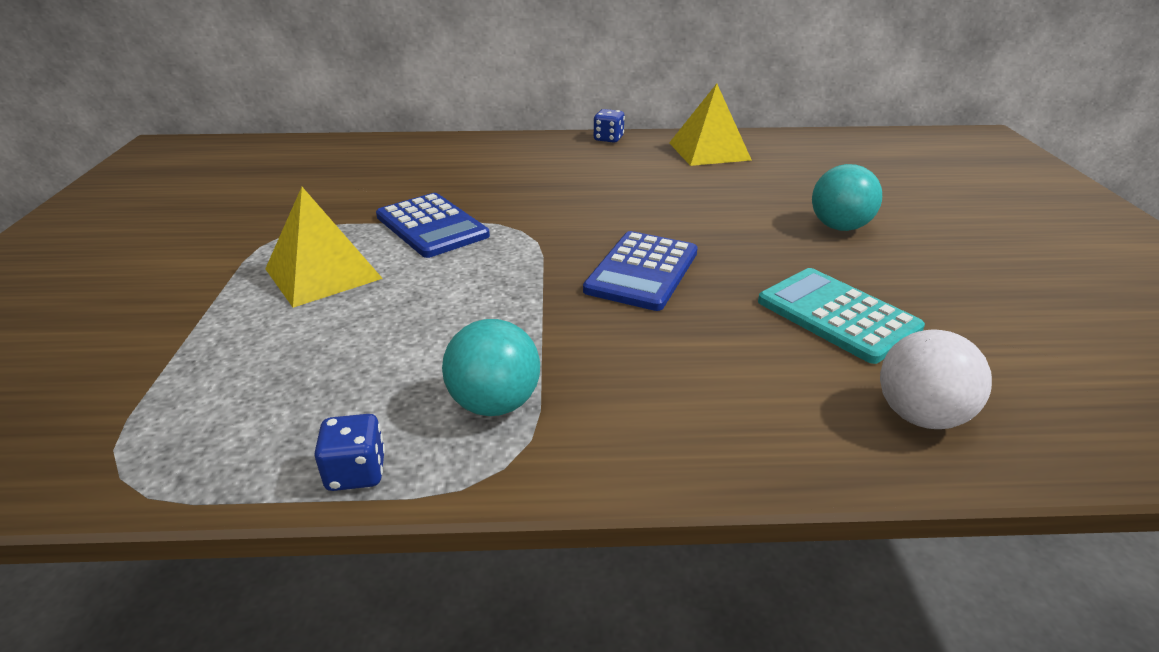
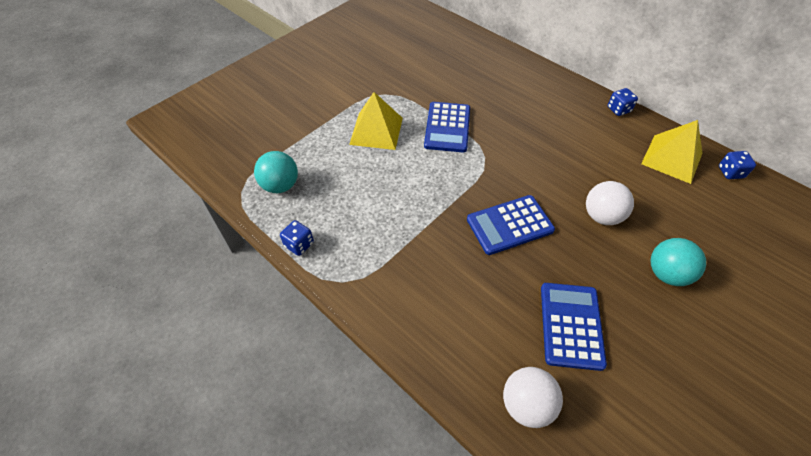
camera: 45 degrees right, 20 degrees up
turquoise ball [442,319,540,416] -> turquoise ball moved to [254,151,298,193]
turquoise calculator [758,268,925,364] -> blue calculator [541,283,607,371]
none -> white ball [586,181,634,225]
none -> blue dice [719,151,756,179]

